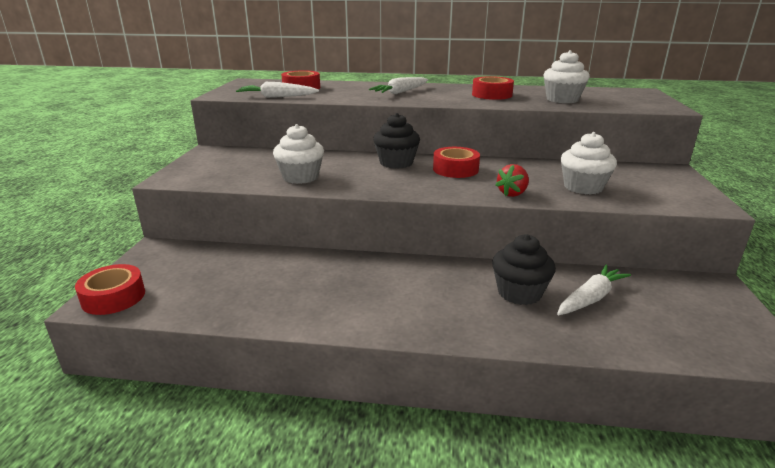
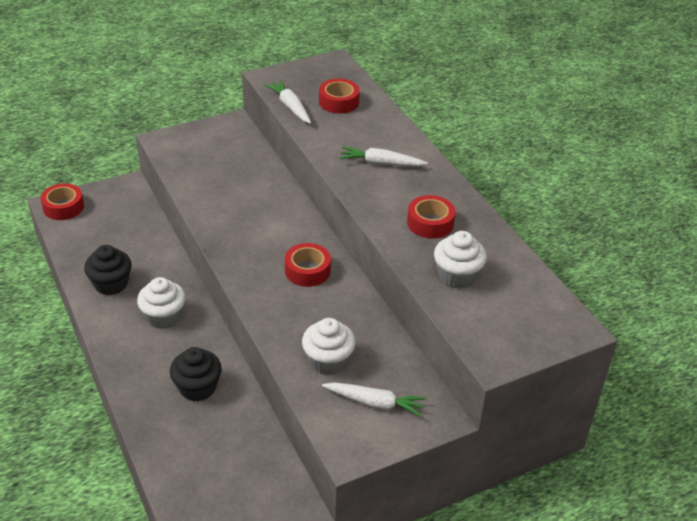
camera: 55 degrees right, 15 degrees up
white cupcake [273,124,324,184] -> white cupcake moved to [137,277,186,329]
black cupcake [373,113,420,169] -> black cupcake moved to [84,245,131,295]
red strawberry [496,164,529,197] -> none
white carrot [557,265,631,315] -> white carrot moved to [322,382,427,417]

